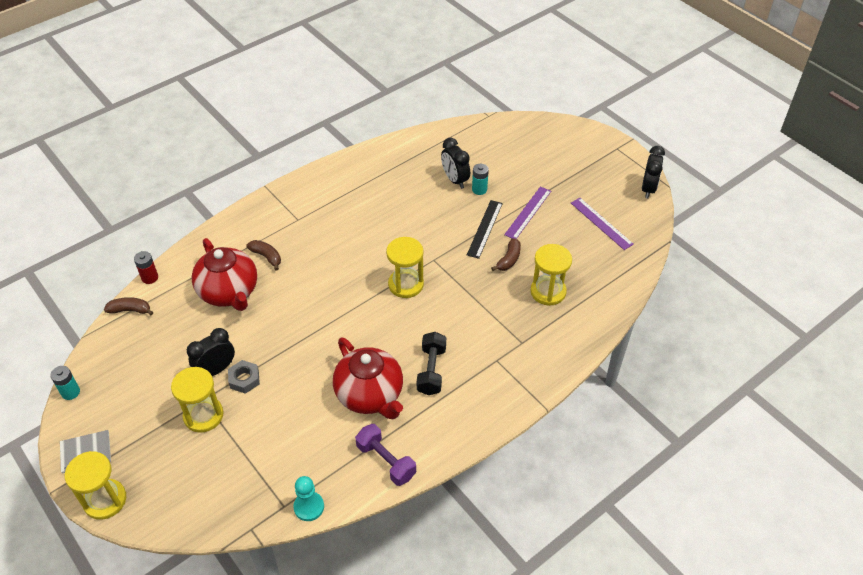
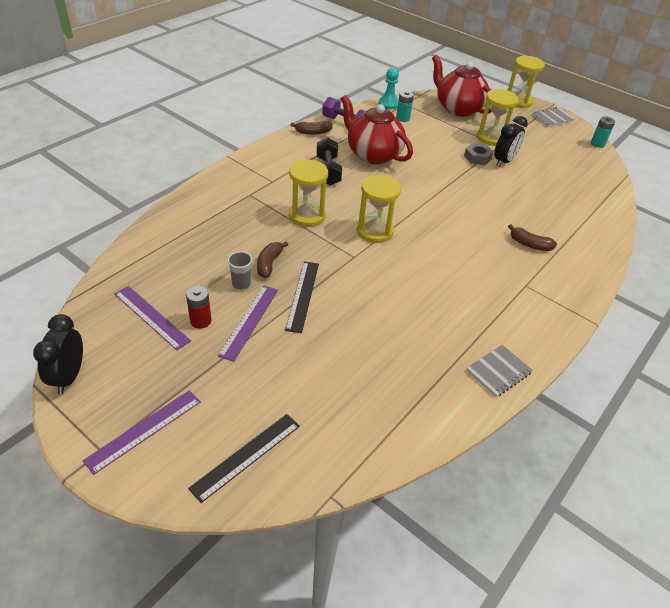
camera: 165 degrees right, 5 degrees down
brown banana [104,297,153,315] -> brown banana moved to [291,121,333,135]
red battery [134,251,158,284] -> red battery moved to [186,286,212,329]
red teapot [192,238,257,311] -> red teapot moved to [432,55,492,117]
black clock [441,137,470,189] -> none
turquoise battery [472,164,489,195] -> turquoise battery moved to [396,91,414,122]
yellow hourglass [530,244,572,306] -> yellow hourglass moved to [289,159,328,227]
none -> purple ruler [83,390,201,475]
none -> black ruler [188,414,300,503]
none -> grey cup [227,251,252,290]
none -> grey notebook [466,345,533,397]

